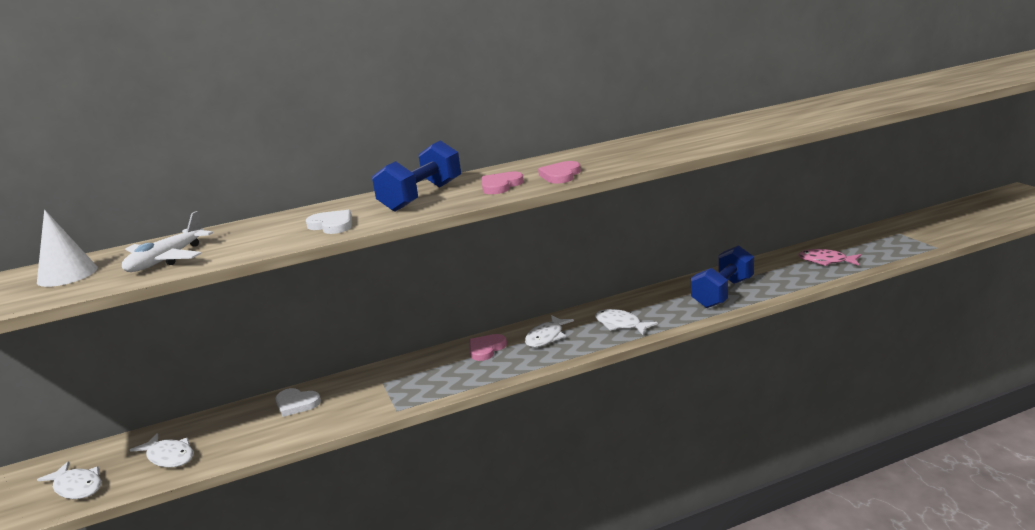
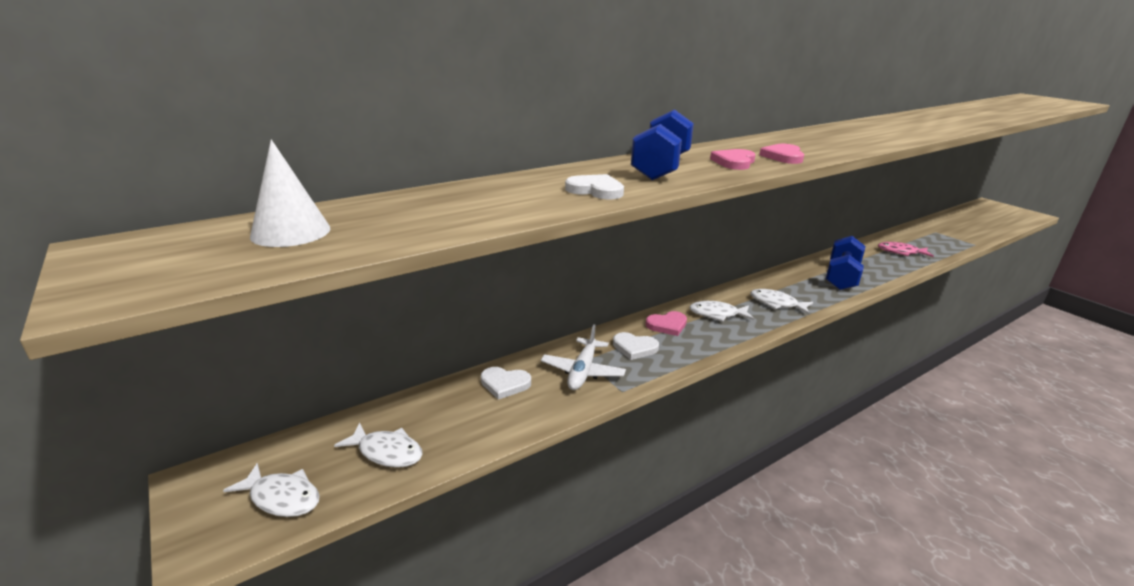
camera: 15 degrees left, 5 degrees up
white plane [122,211,213,272] -> white plane moved to [541,324,626,390]
pink heart [469,334,507,361] -> pink heart turned 135 degrees counterclockwise [646,311,687,336]
white fish [525,315,574,347] -> white fish turned 75 degrees clockwise [689,301,754,322]
none -> white heart [613,332,659,360]

